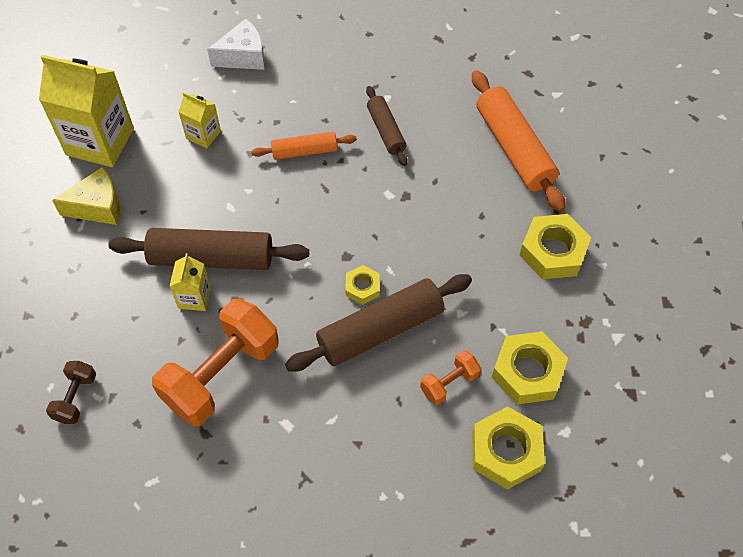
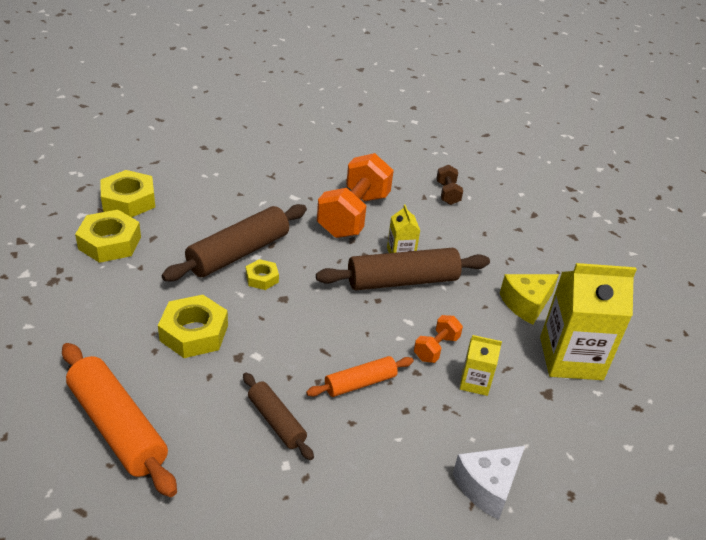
camera: 160 degrees right, 20 degrees down
orange dumbbell [420,350,481,405] -> orange dumbbell moved to [414,315,463,363]
yellow nut [520,214,591,279] -> yellow nut moved to [158,295,228,358]

